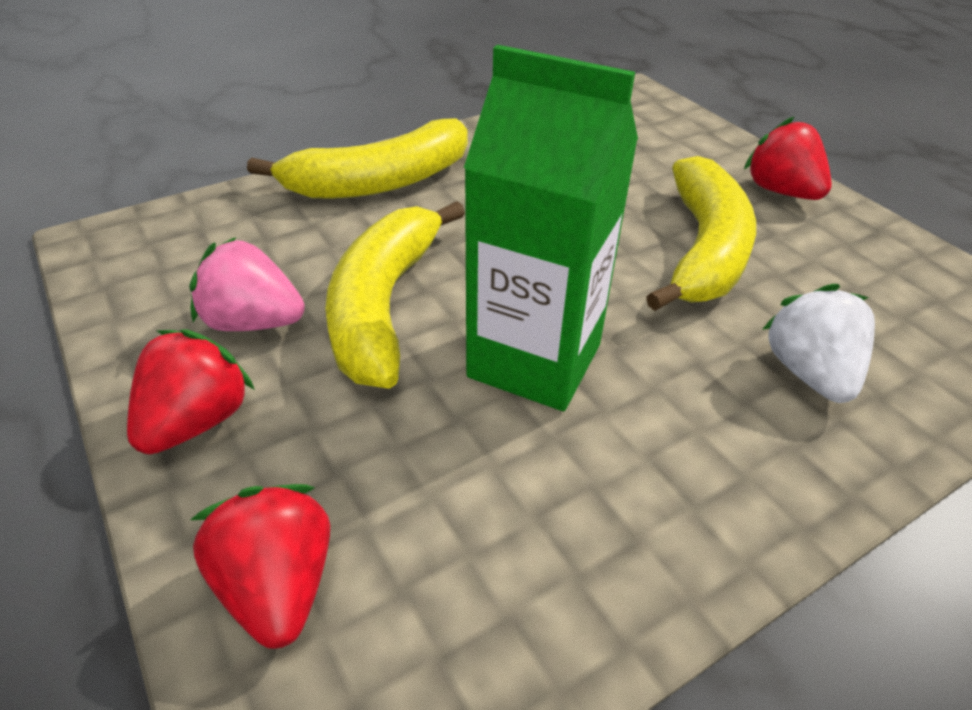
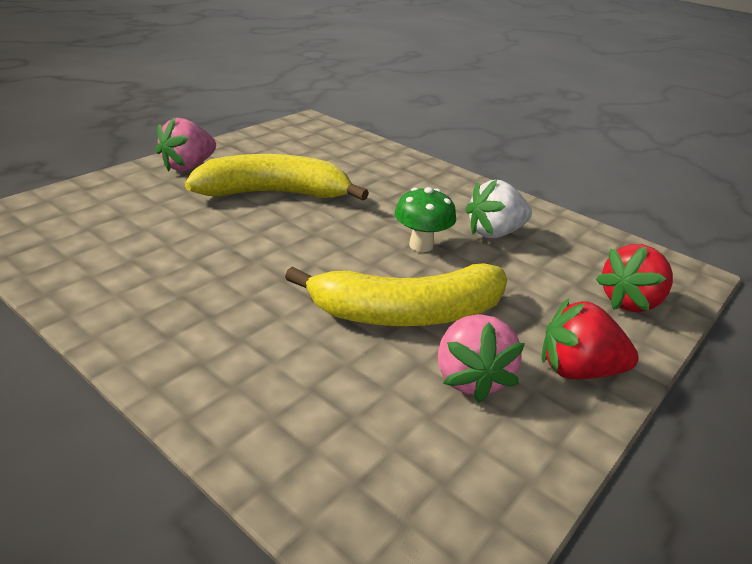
camera: 110 degrees left, 10 degrees down
yellow banana [247,118,468,199] -> none
green carton [464,45,638,411] -> green mushroom [394,187,456,252]
red strawberry [744,116,832,200] -> pink strawberry [155,117,216,172]
white strawberry [762,284,875,403] -> white strawberry moved to [465,180,532,238]

